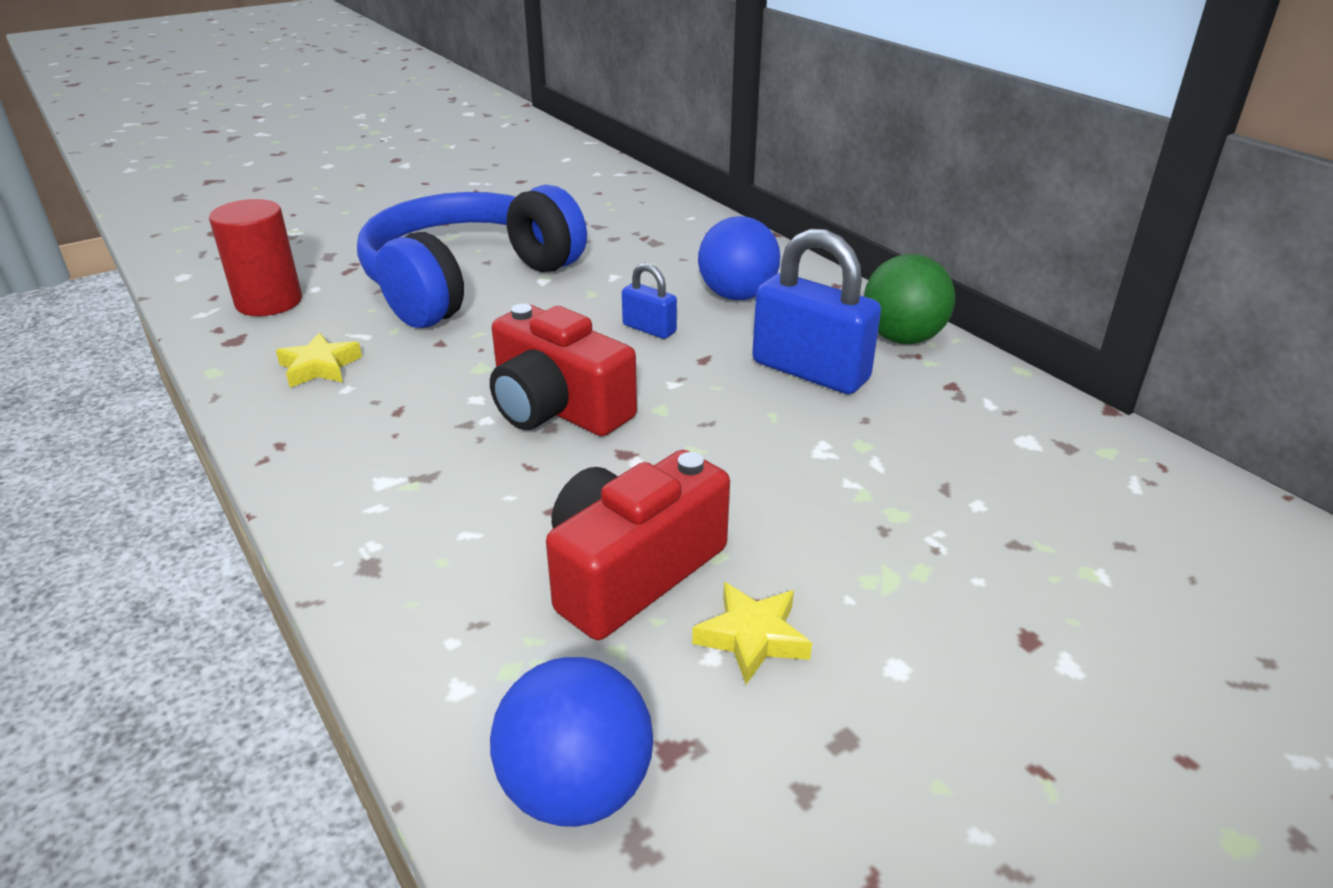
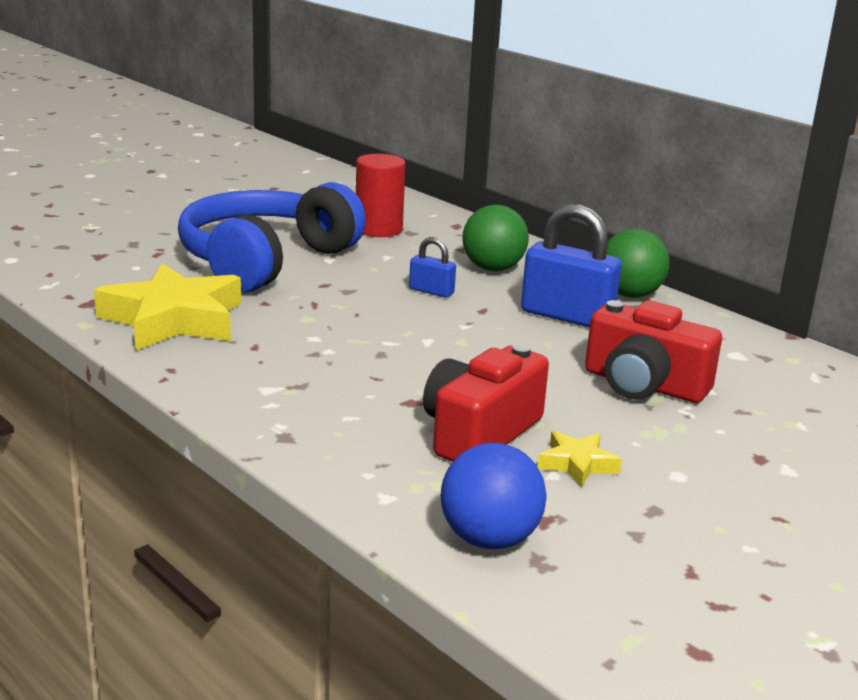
camera: 10 degrees left, 10 degrees down
red cylinder [209,199,302,316] -> red cylinder moved to [356,154,405,237]
yellow star [276,332,362,388] -> yellow star [94,263,241,351], size x2.19
red camera [490,304,637,436] -> red camera moved to [585,300,722,403]
blue ball [698,216,780,300] -> green ball [462,205,529,271]

